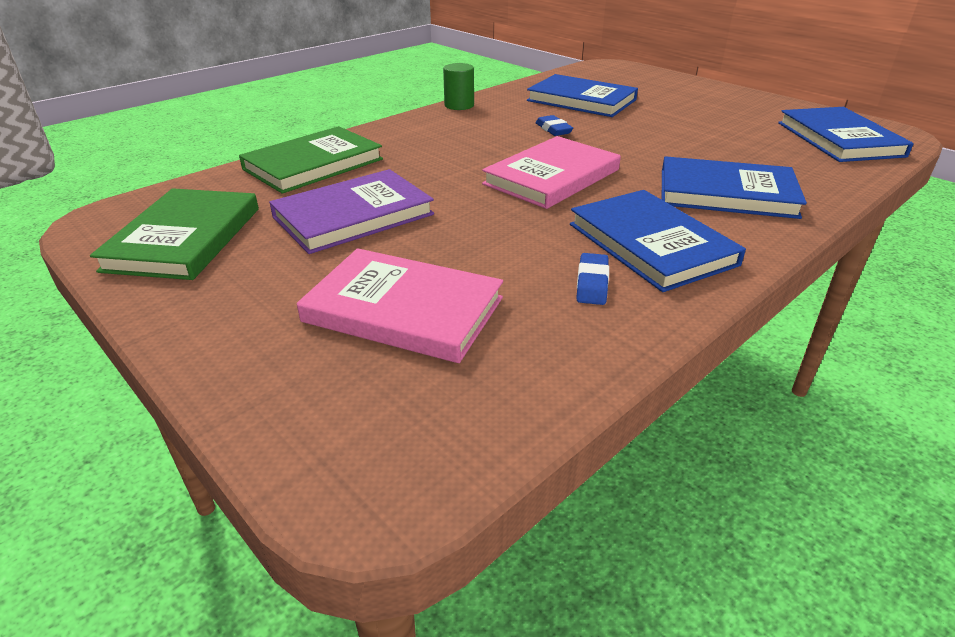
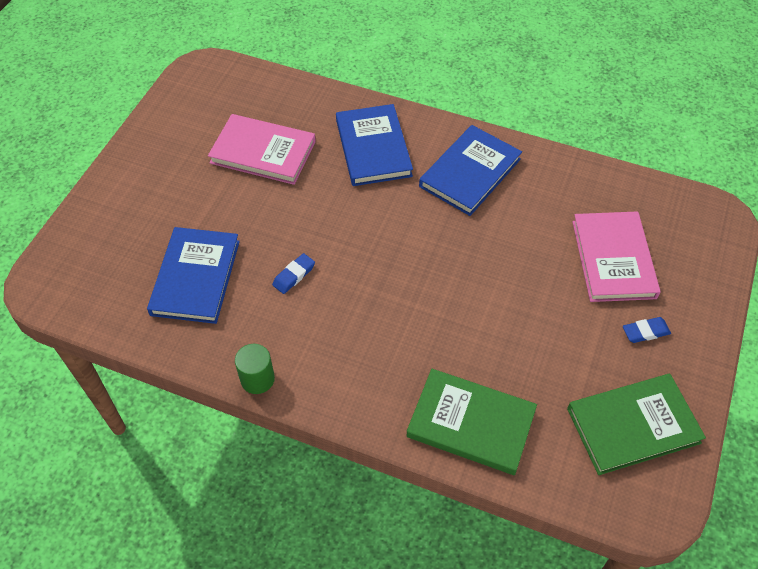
camera: 115 degrees left, 20 degrees up
purple book [269,169,434,254] -> none
pink book [482,136,621,209] -> pink book moved to [208,114,316,185]
blue eraser [576,253,609,305] -> blue eraser moved to [623,317,671,343]
blue book [778,107,914,162] -> none

